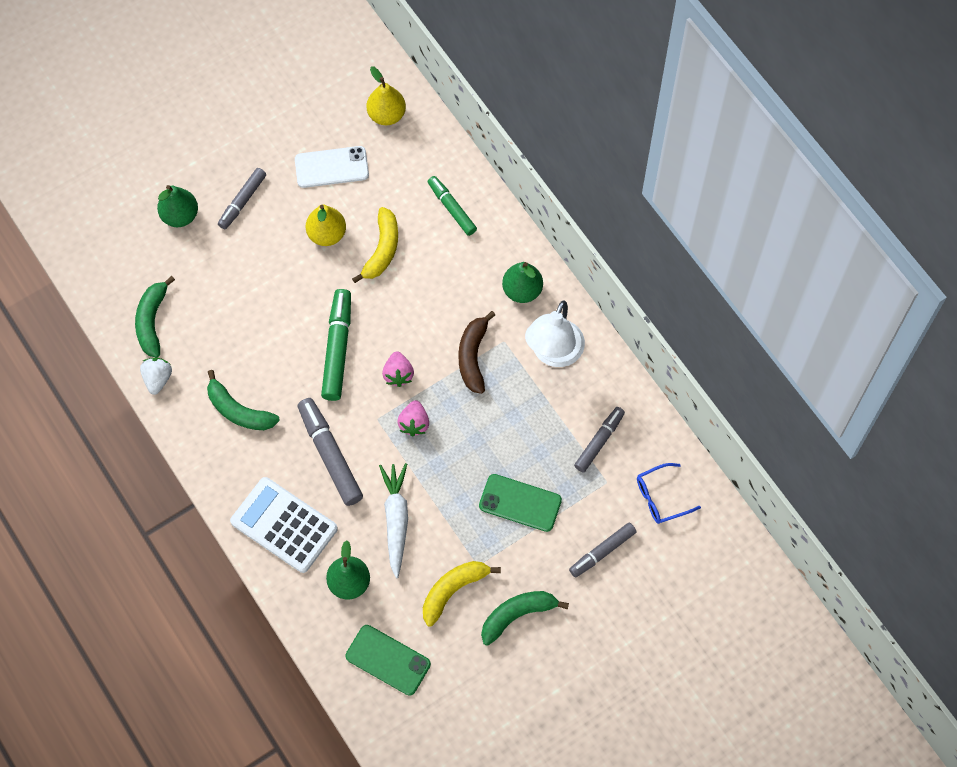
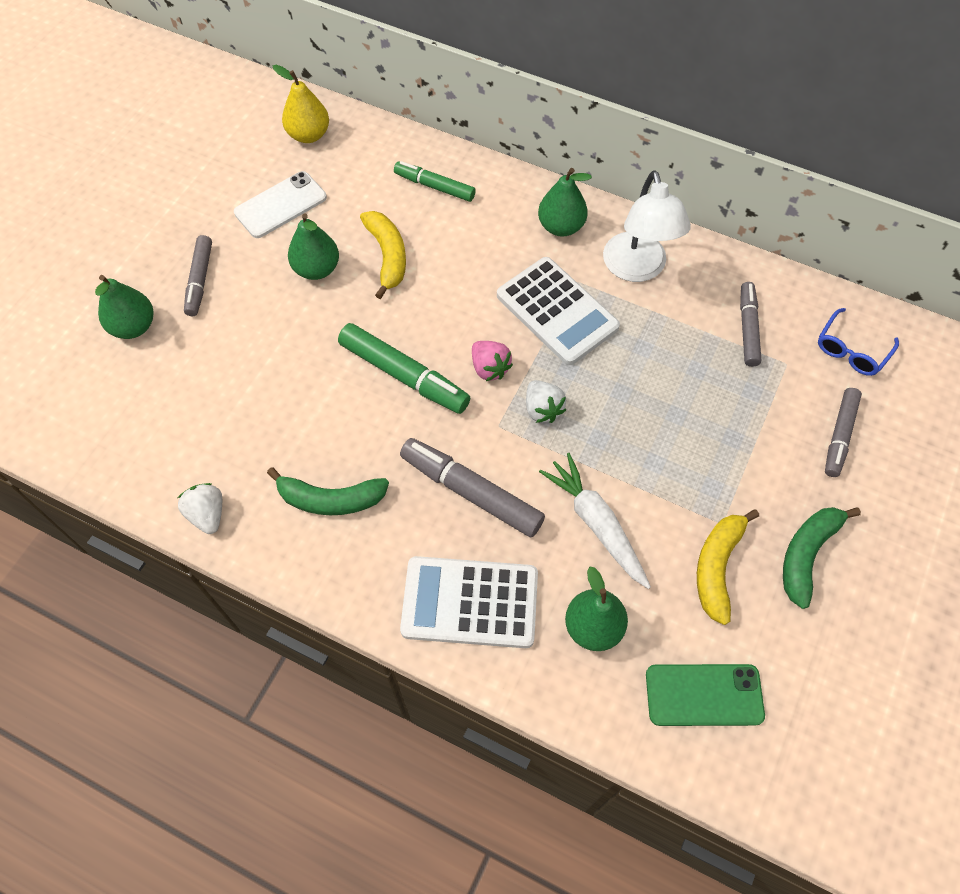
camera: 30 degrees left, 5 degrees down
green banana [135,276,175,358] -> none
yellow pear [306,205,346,246] -> green pear [288,213,339,280]
green marker [321,289,351,401] -> green marker turned 150 degrees clockwise [338,323,470,414]
pink strawberry [397,400,429,437] -> white strawberry [526,380,566,423]
brown banana [458,311,495,394] -> white calculator [497,257,620,365]
green phone [479,474,562,532] -> none

